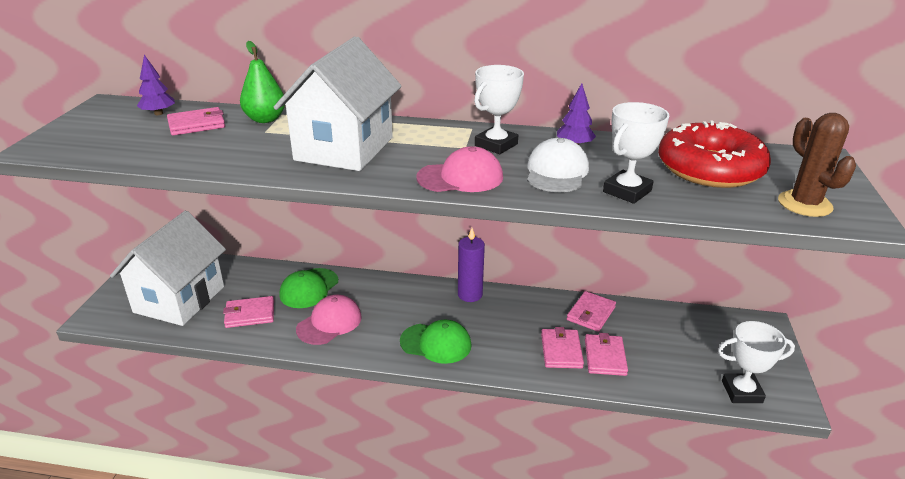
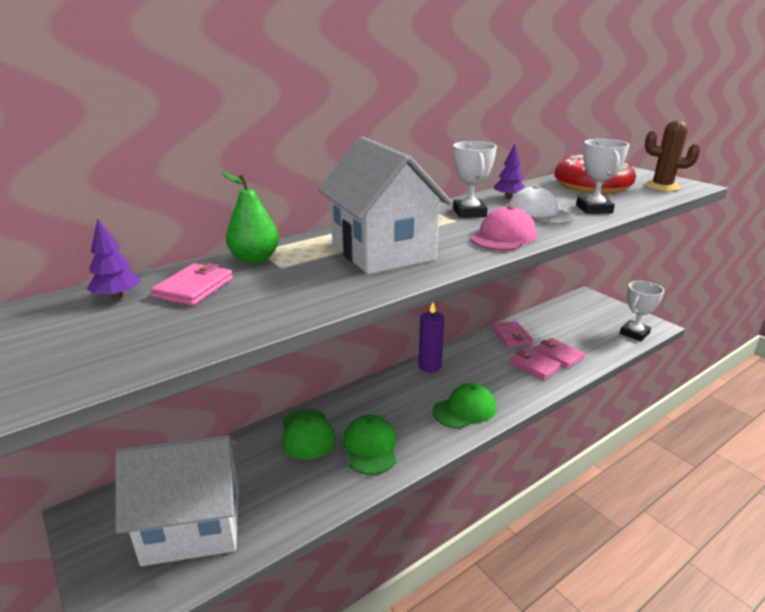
camera: 45 degrees left, 5 degrees down
white house [110,211,226,326] -> white house turned 75 degrees counterclockwise [115,435,239,566]
pink wallet [223,296,274,328] -> none
pink cap [296,295,362,345] -> green cap [343,415,396,475]

